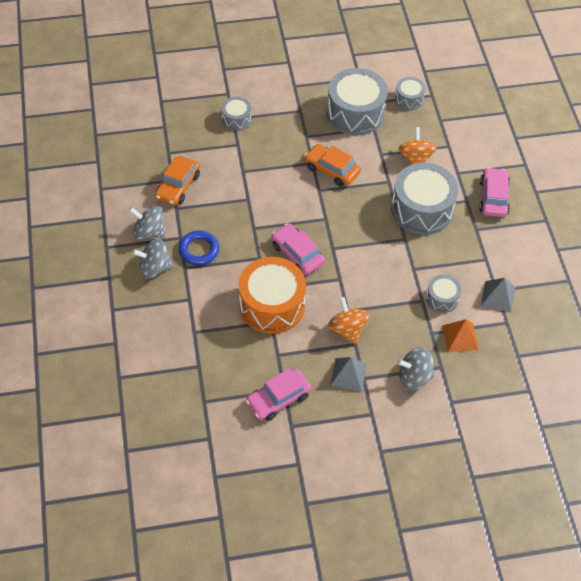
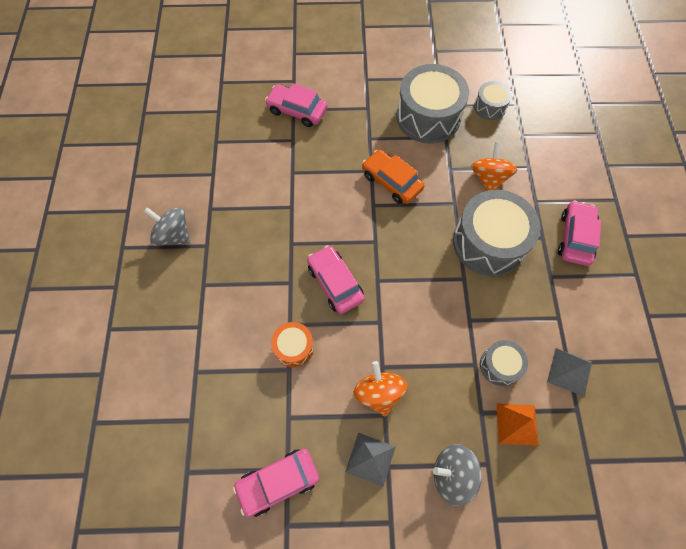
camera: 10 degrees right, 10 degrees up
grey spinning top [132,239,173,279] -> none
orange car [155,156,200,206] -> none
blue ring [179,230,219,266] -> none
grey drum [221,97,251,131] -> pink car [265,83,328,127]
orange drum [239,257,306,334] -> orange drum [271,322,314,367], size x0.50

